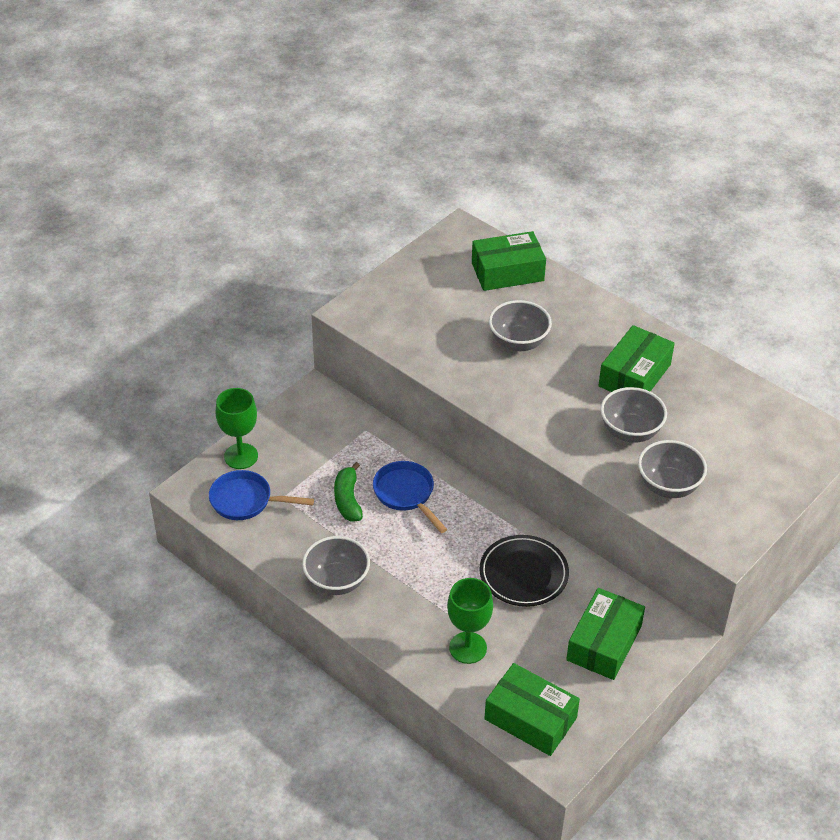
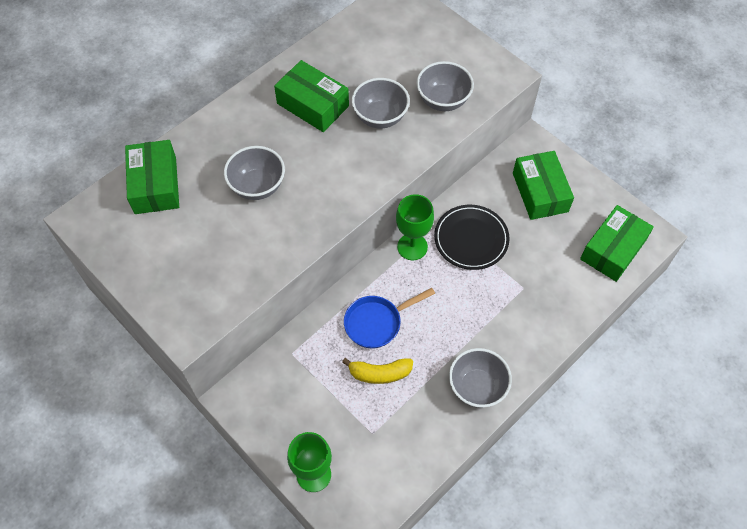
camera: 85 degrees left, 15 degrees up
blue pan [209,470,314,520] -> none
green banana [334,462,363,522] -> yellow banana [342,358,413,384]
green goblet [447,578,493,664] -> green goblet moved to [396,194,434,260]
green box [566,588,645,680] -> green box turned 45 degrees clockwise [513,151,574,220]

